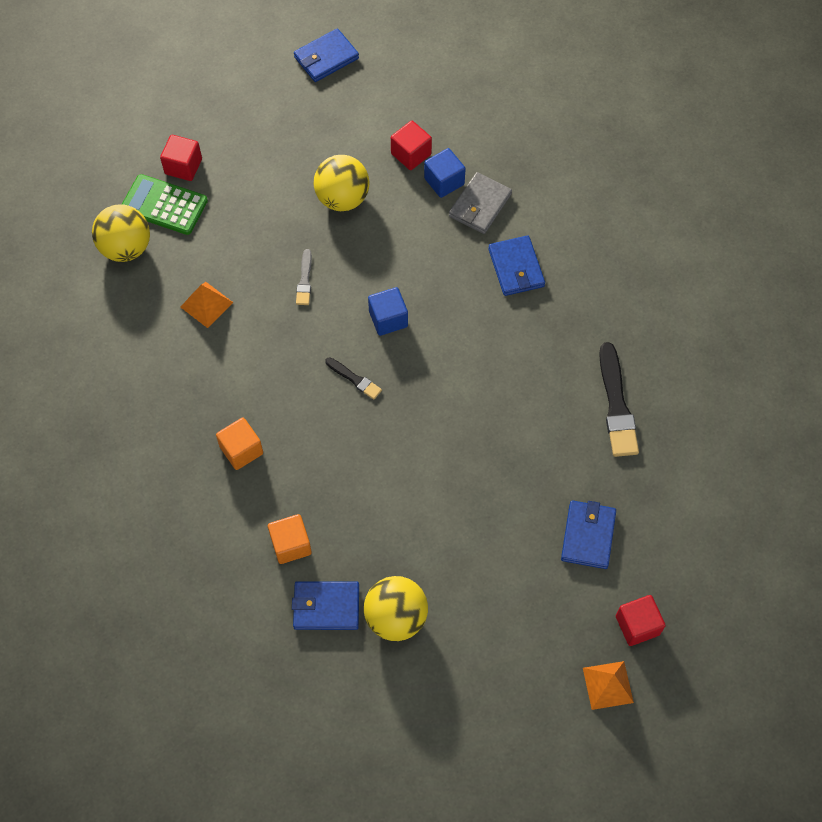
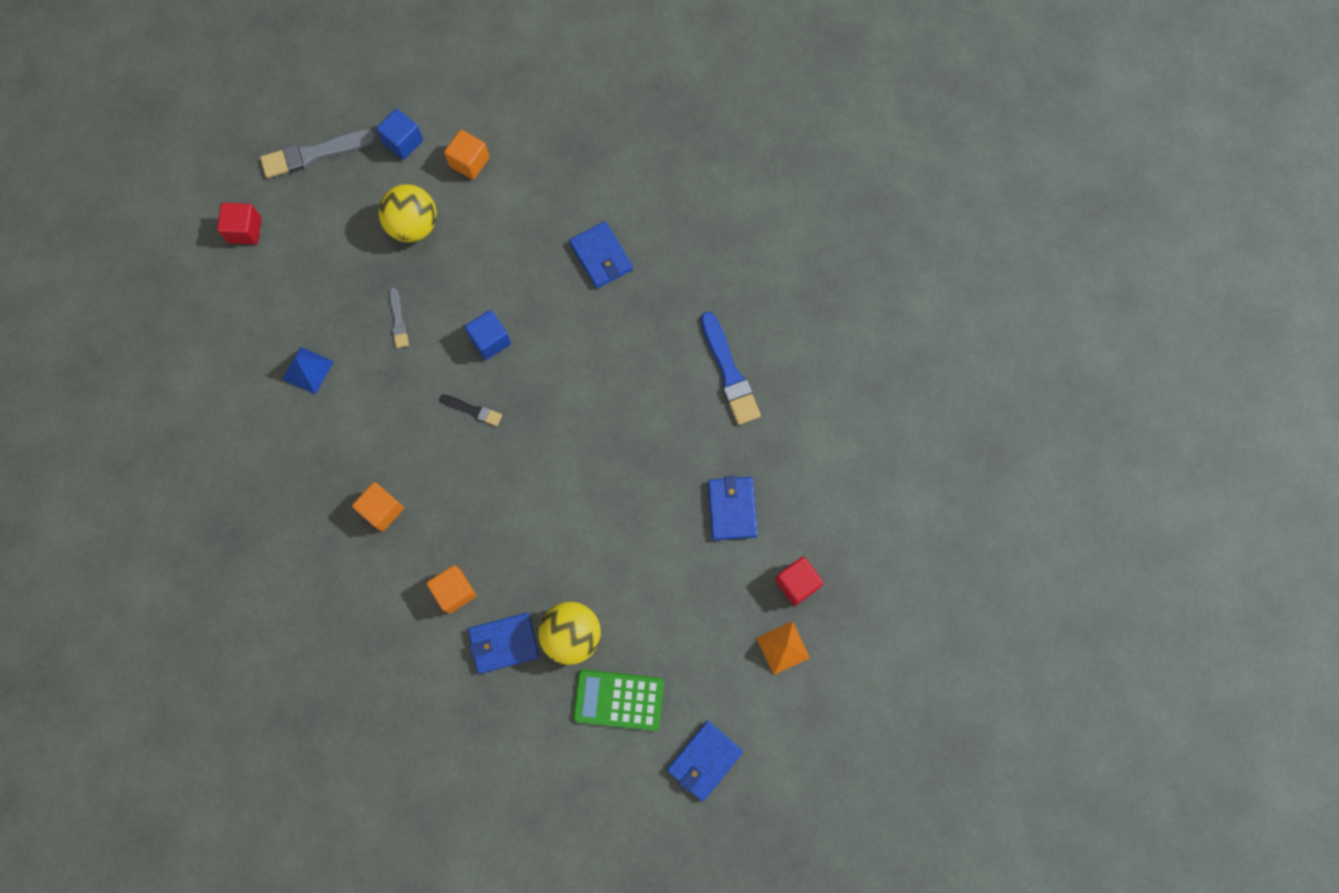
camera: 15 degrees left, 10 degrees up
yellow ball [92,204,150,262] -> none
green calculator [122,174,208,235] -> green calculator moved to [573,670,664,731]
orange pyramid [181,282,233,328] -> blue pyramid [282,347,334,395]
blue wallet [294,28,359,82] -> blue wallet moved to [667,721,743,802]
red cube [391,121,432,170] -> orange cube [444,130,489,180]
blue cube [424,148,466,198] -> blue cube moved to [376,109,423,160]
grey wallet [449,172,512,234] -> none
black brush [599,342,639,457] -> blue brush [701,312,761,425]
none -> grey brush [260,129,377,178]

